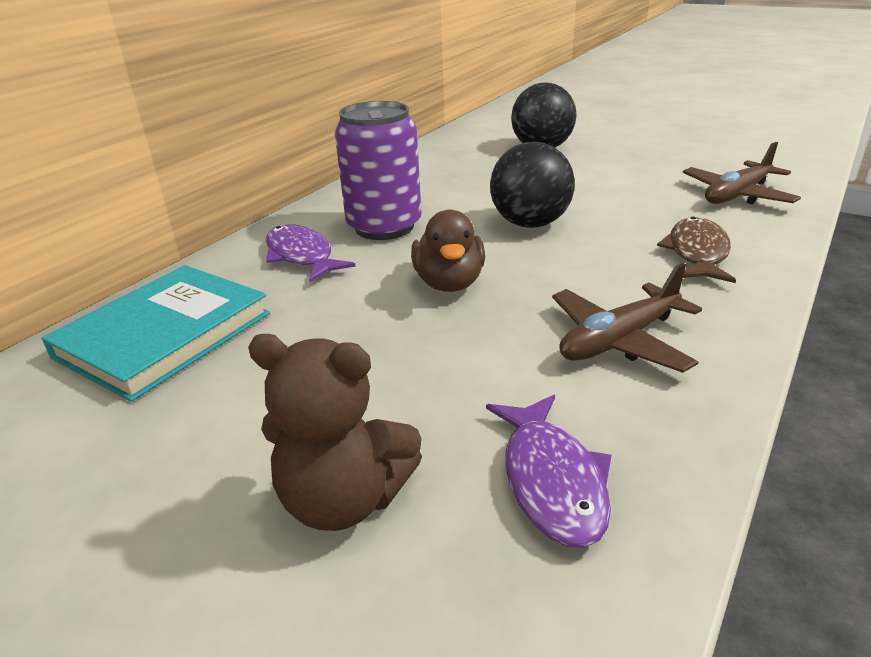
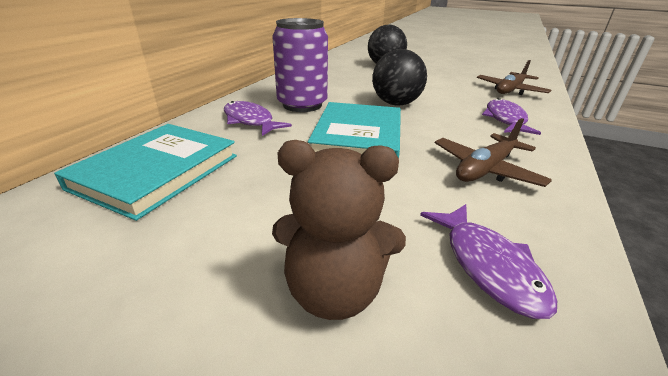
camera: 10 degrees left, 0 degrees up
brown duck [411,210,485,292] -> turquoise book [308,102,401,158]
brown fish [657,217,736,283] -> purple fish [482,98,541,135]

